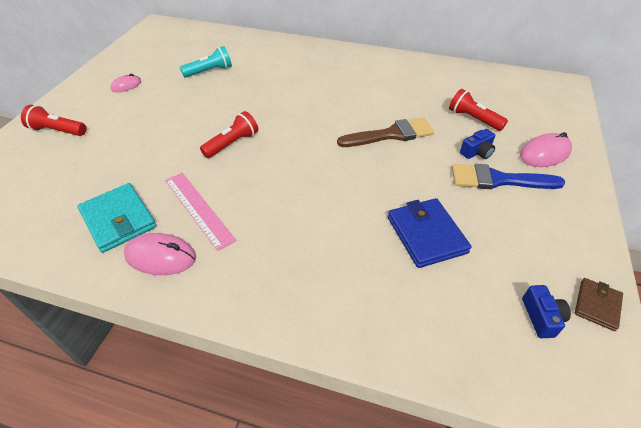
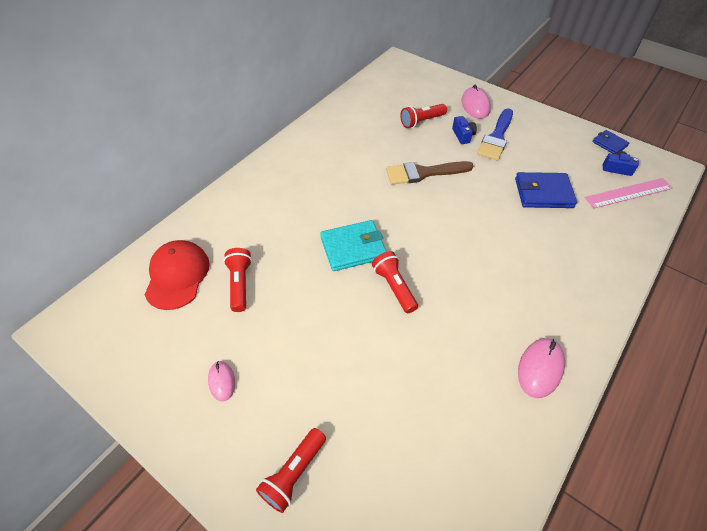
camera: 70 degrees left, 5 degrees up
turquoise wallet [77,183,157,253] -> turquoise wallet moved to [320,220,387,271]
pink ruler [165,173,236,251] -> pink ruler moved to [585,178,673,208]
turquoise flashlight [180,46,232,78] -> red flashlight [223,248,252,312]
brown brush [337,117,434,147] -> brown brush turned 105 degrees counterclockwise [386,161,473,185]
brown wallet [575,278,623,331] -> blue wallet [592,130,629,154]
none -> red cap [145,240,210,310]

